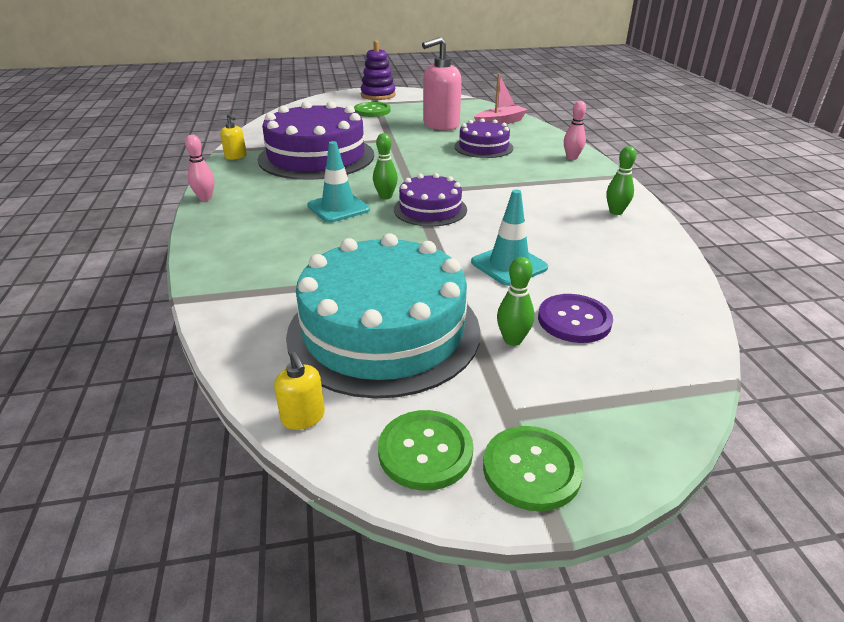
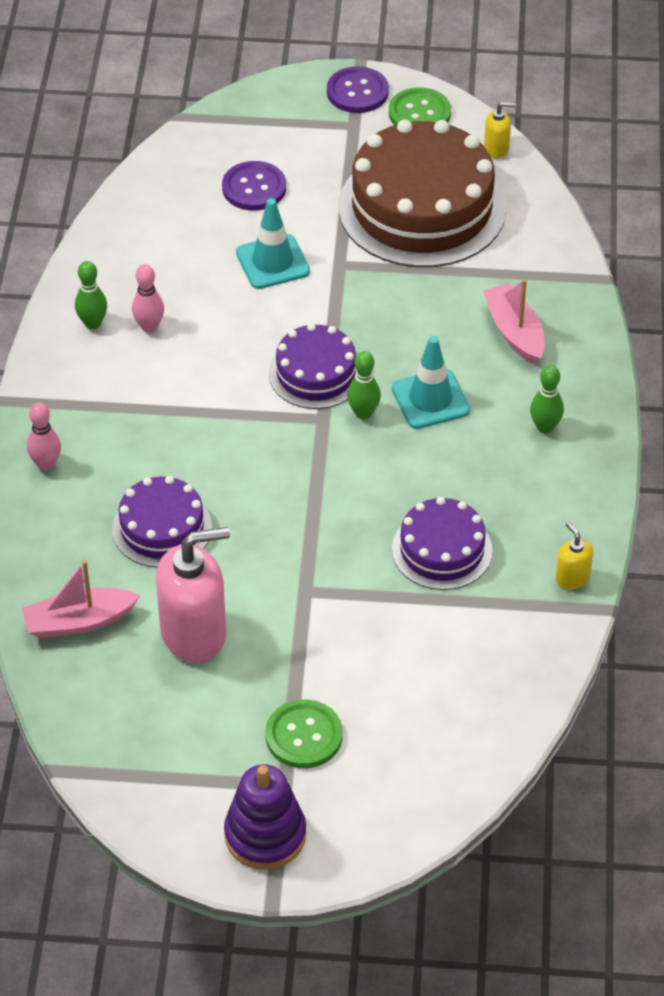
camera: 165 degrees left, 15 degrees up
pink bowling pin [185,135,215,201] -> pink bowling pin moved to [132,264,164,333]
purple cake [258,101,374,180] -> purple cake [392,497,493,590], size x0.53
yellow soap dispenser [274,352,325,430] -> yellow soap dispenser turned 105 degrees clockwise [484,101,516,159]
turquoise cake [286,233,480,399] -> brown cake [338,120,506,267]
green button [483,426,584,512] -> purple button [327,66,389,113]
green bowling pin [497,257,534,346] -> green bowling pin moved to [530,365,564,434]
none -> pink boat [483,279,545,364]

